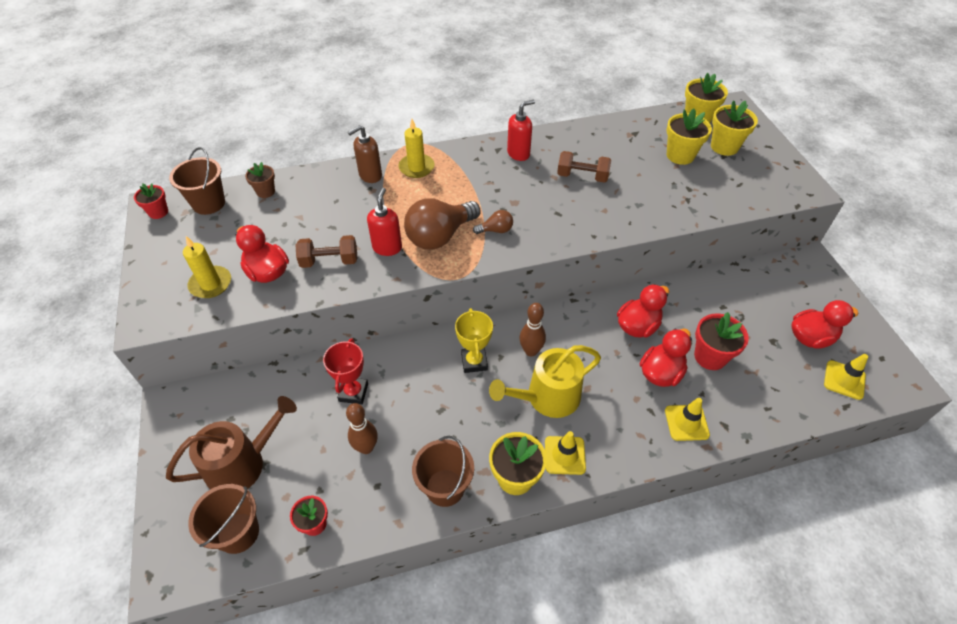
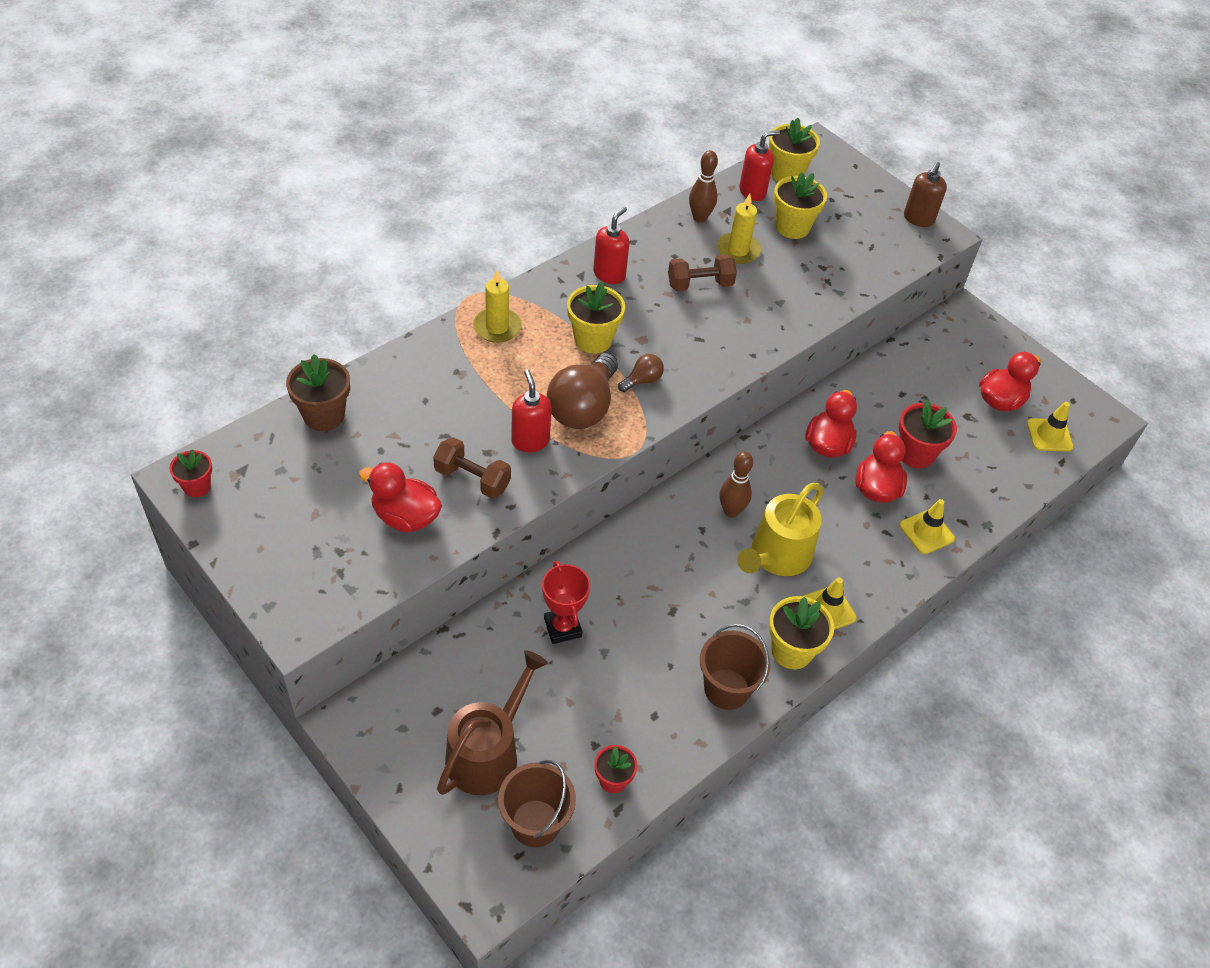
camera: 30 degrees left, 0 degrees up
brown bucket [169,147,225,215] -> none
yellow candle [183,236,231,298] -> yellow candle moved to [717,193,761,264]
brown flower pot [245,162,275,198] -> brown flower pot [286,354,350,431], size x1.61
brown dumbbell [296,235,357,268] -> brown dumbbell turned 60 degrees clockwise [433,437,511,499]
brown bowling pin [346,403,378,454] -> brown bowling pin moved to [689,150,718,223]
brown soap dispenser [348,125,382,183] -> brown soap dispenser moved to [904,162,947,227]
yellow trophy [455,308,493,373] -> none
yellow flower pot [711,100,758,156] -> yellow flower pot moved to [567,282,625,354]
none -> red soap dispenser [739,130,780,201]

